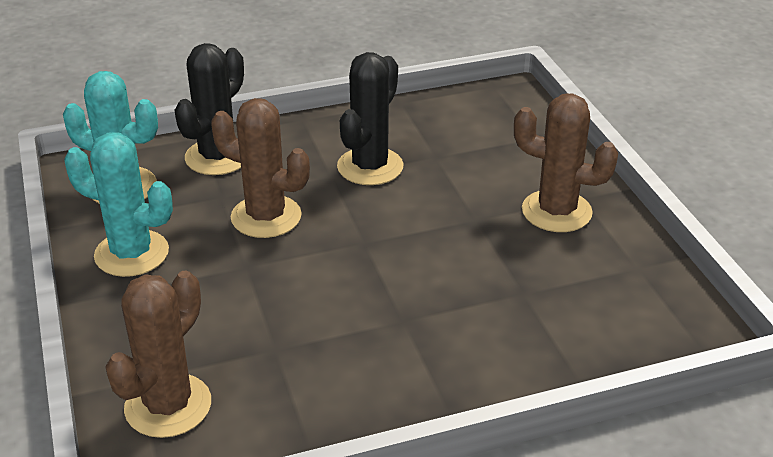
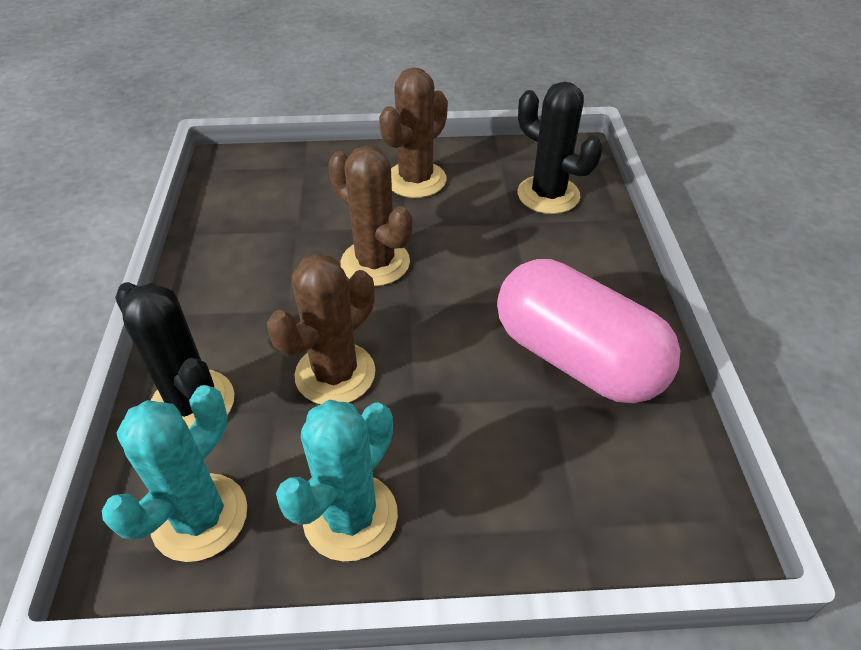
camera: 75 degrees left, 10 degrees up
brown cactus [106,271,211,438] -> brown cactus moved to [328,146,412,286]
black cactus [337,52,404,185] -> black cactus moved to [518,81,602,214]
none -> pink capsule [497,259,680,403]

